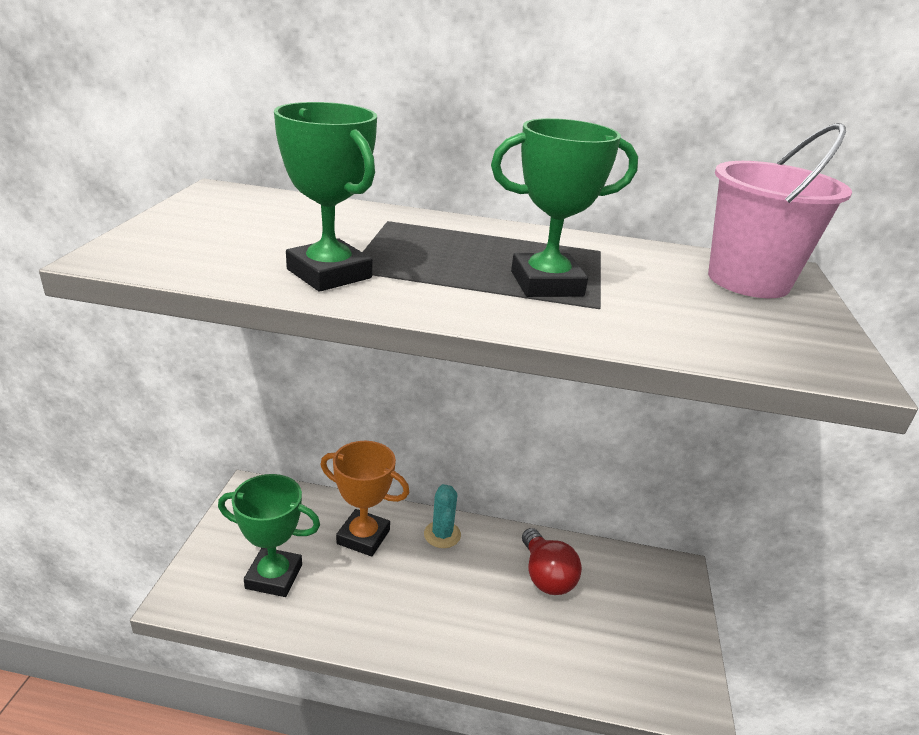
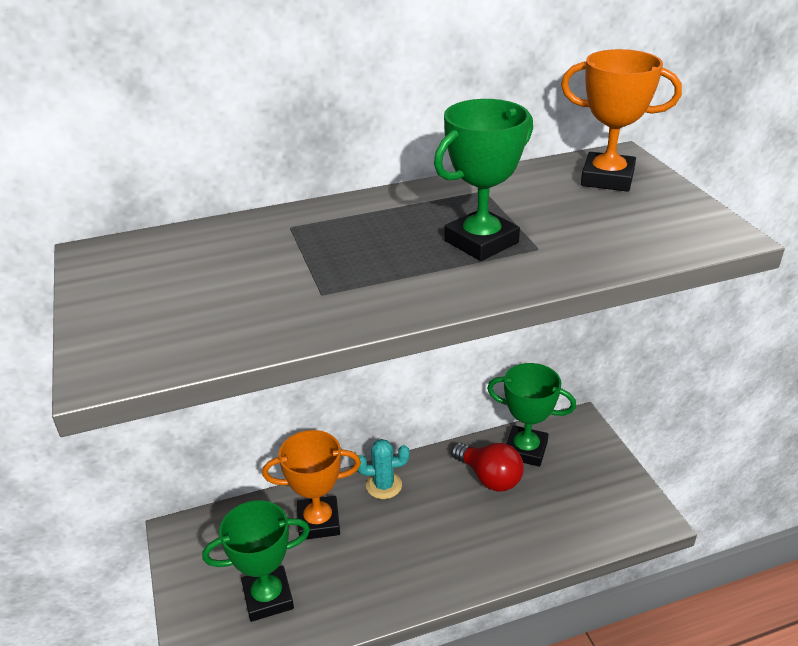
camera: 25 degrees left, 5 degrees up
green trophy [274,102,377,292] -> green trophy moved to [487,363,576,467]
turquoise cactus [424,484,461,548] -> turquoise cactus turned 60 degrees counterclockwise [358,439,410,499]
pink bucket [708,123,852,298] -> orange trophy [561,49,682,192]

